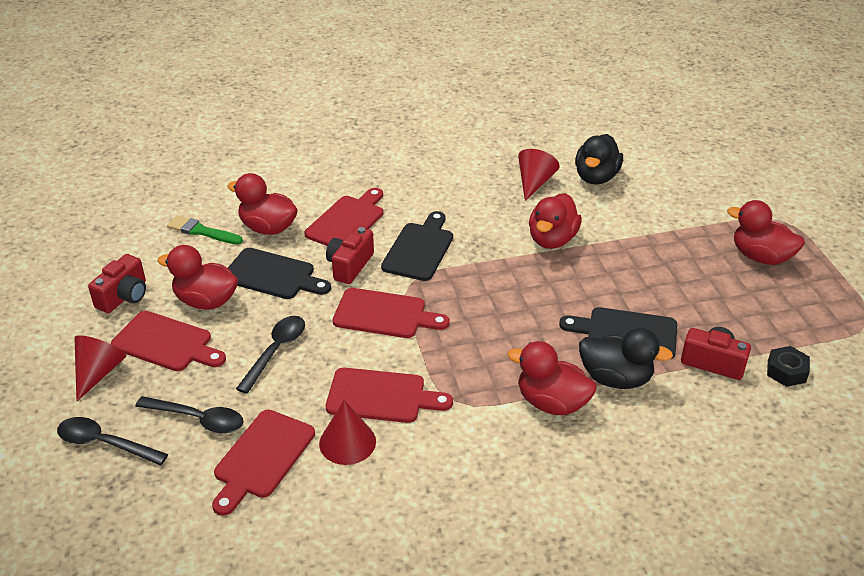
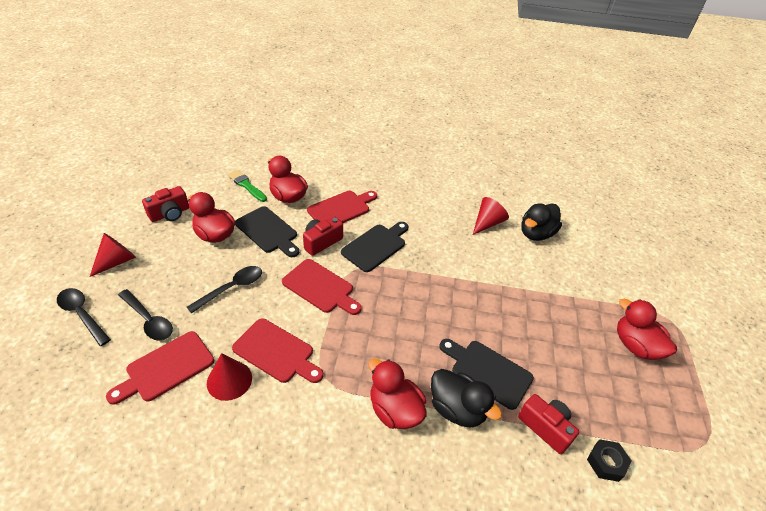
camera: 20 degrees right, 5 degrees up
red cutting board [111,311,226,371] -> none
red duck [529,193,582,249] -> none

